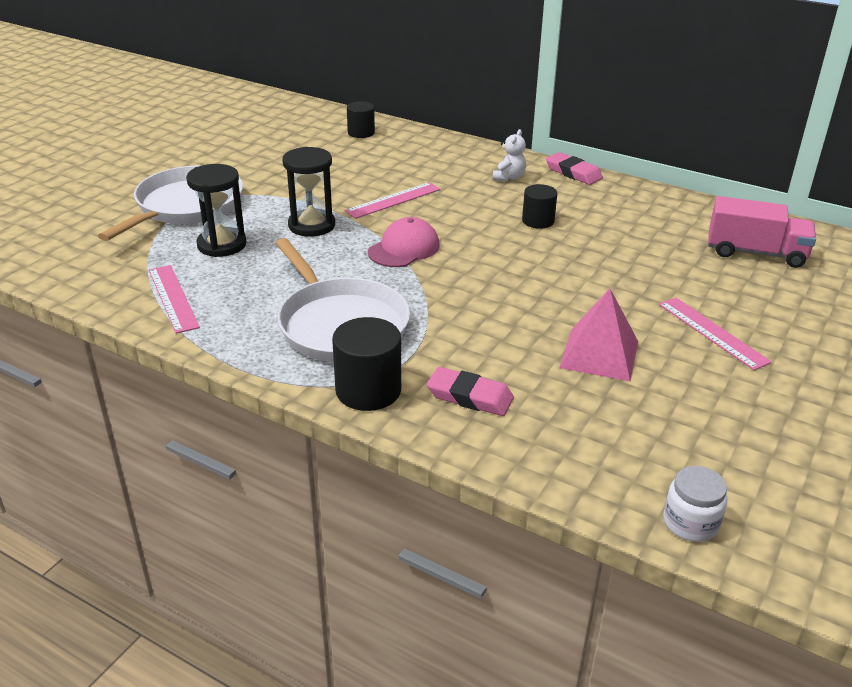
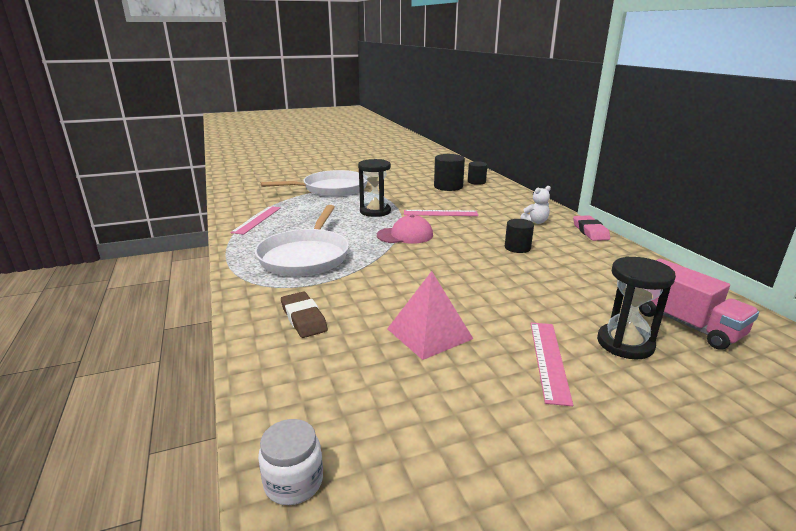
camera: 40 degrees right, 10 degrees down
black hourglass [186,164,247,257] -> black hourglass moved to [597,256,676,359]
black cylinder [332,317,401,411] -> black cylinder moved to [434,154,465,191]
pink eraser [427,367,514,416] -> brown eraser [281,292,328,338]

